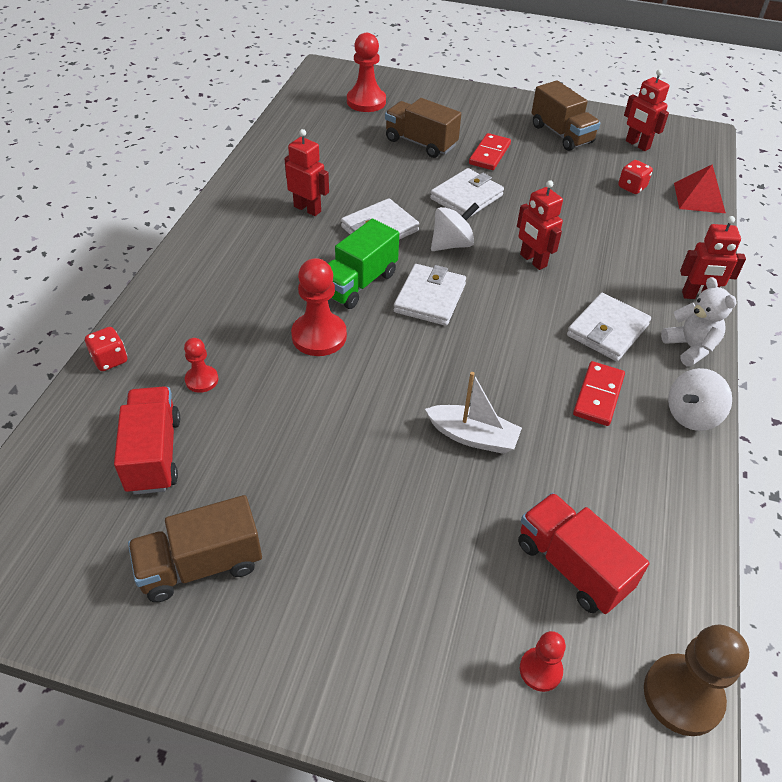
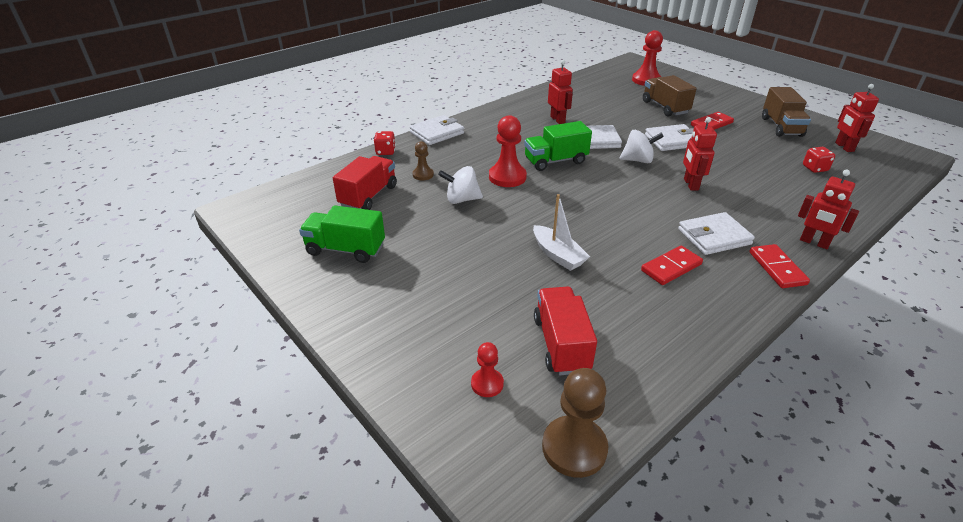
camera: 35 degrees right, 10 degrees down
brown truck [128,495,262,602] -> green truck [299,205,385,263]
red pawn [184,338,218,393] -> brown pawn [413,141,434,180]
white wallet [394,264,466,326] -> white wallet moved to [410,115,464,145]
white teddy bear [661,277,737,367] -> red domino [750,244,810,288]
white spinning top [668,368,732,431] -> white spinning top moved to [438,166,483,204]
red pyramid [674,164,726,213] -> none

